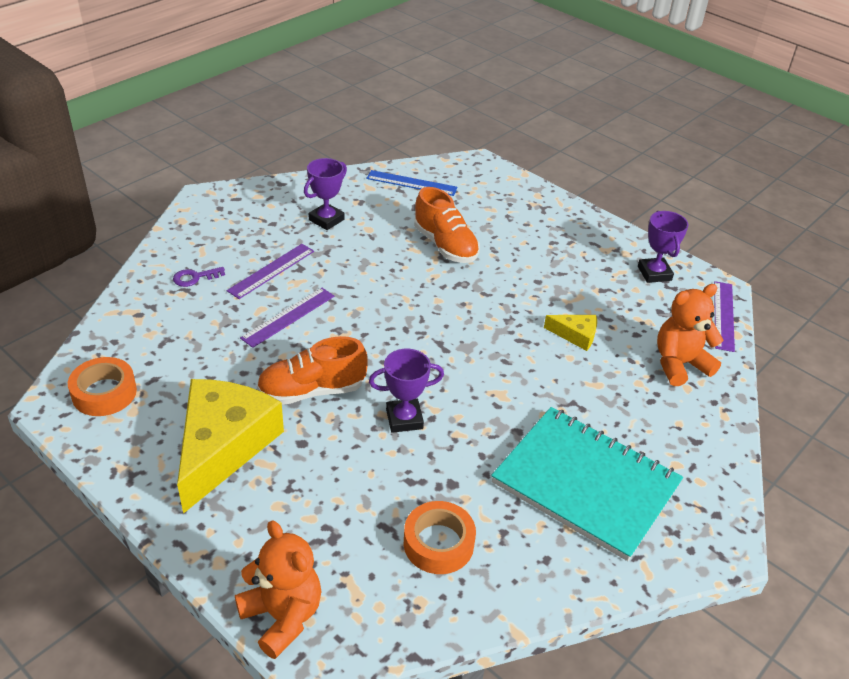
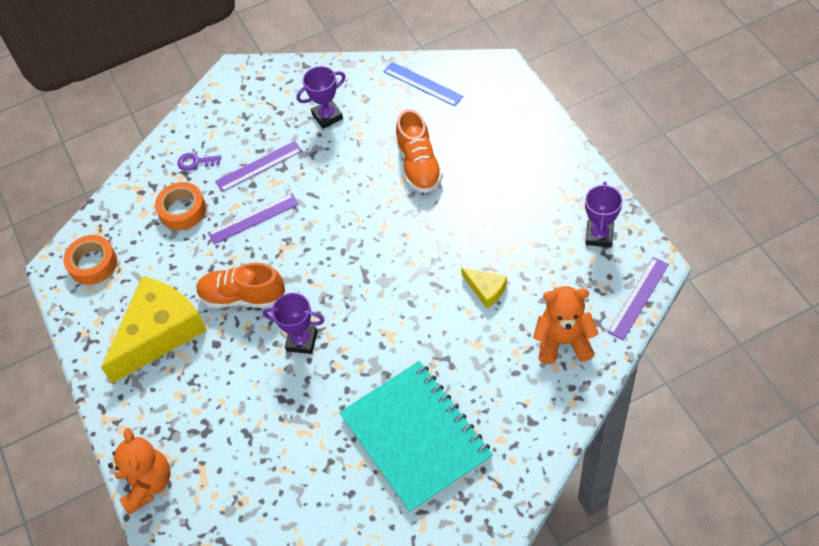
camera: 30 degrees right, 15 degrees up
orange tape [404,501,476,574] -> orange tape moved to [155,182,206,230]

